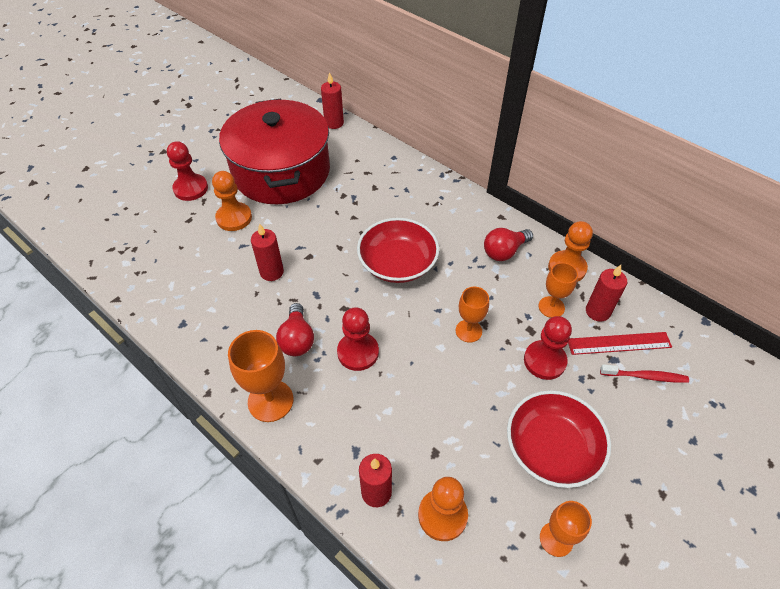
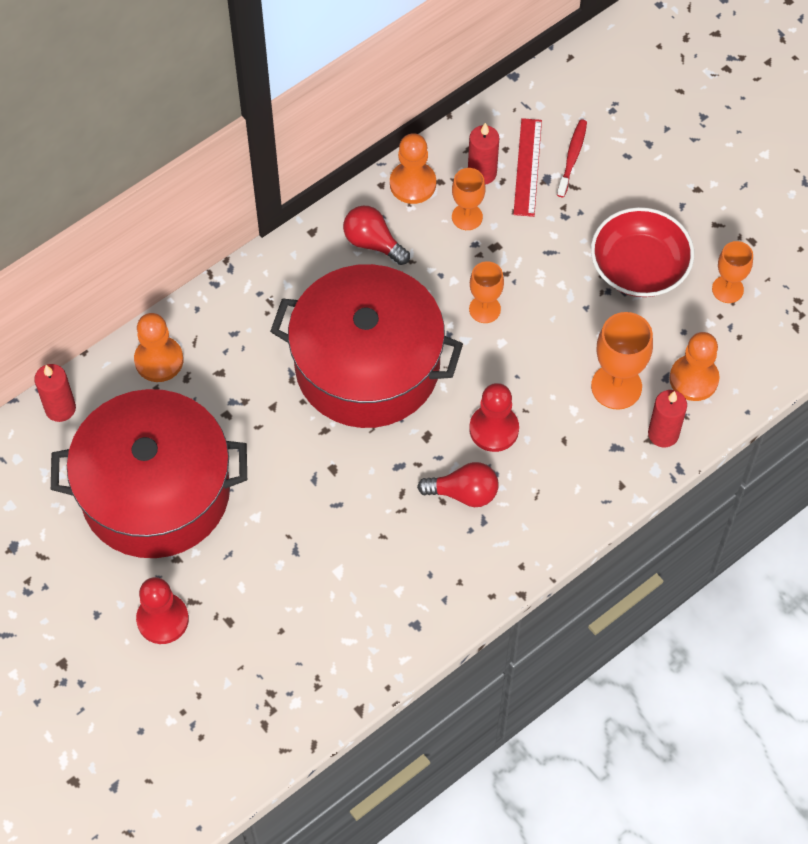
camera: 80 degrees left, 10 degrees up
orange pawn [212,171,252,231] -> orange pawn moved to [134,313,183,382]
orange goblet [228,330,293,422] -> orange goblet moved to [591,312,653,410]
red candle [251,223,284,281] -> none
red bowl [357,218,439,283] -> red pot [270,264,463,428]
red light bulb [484,228,533,261] -> red light bulb turned 150 degrees clockwise [343,206,410,265]
red pawn [524,316,572,380] -> none

